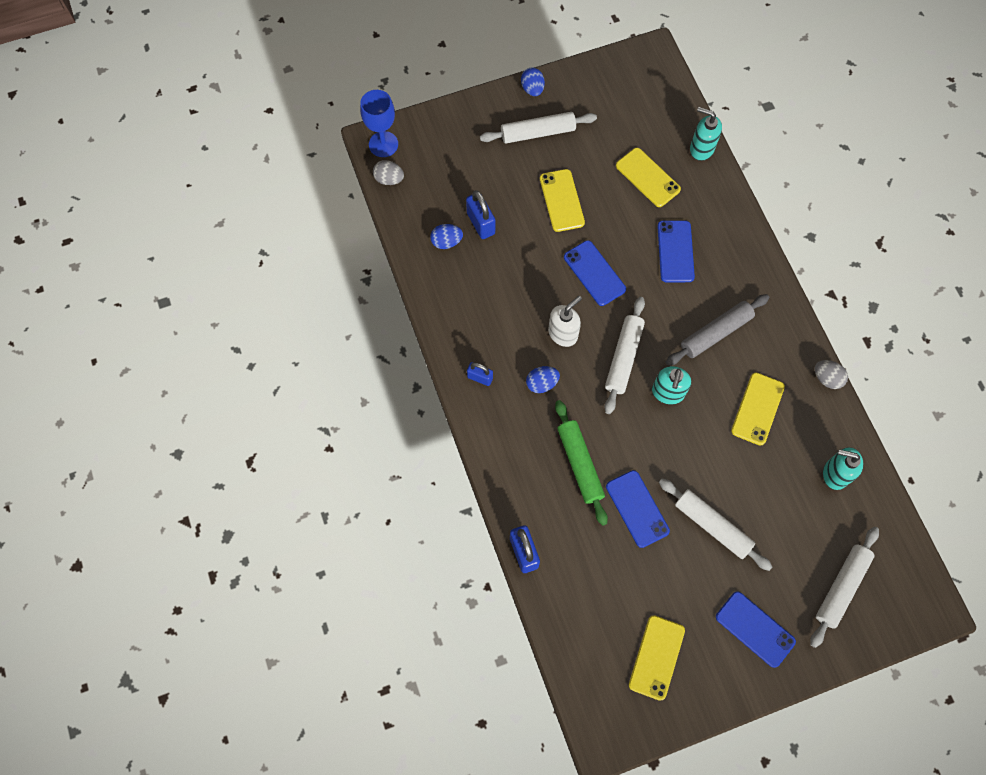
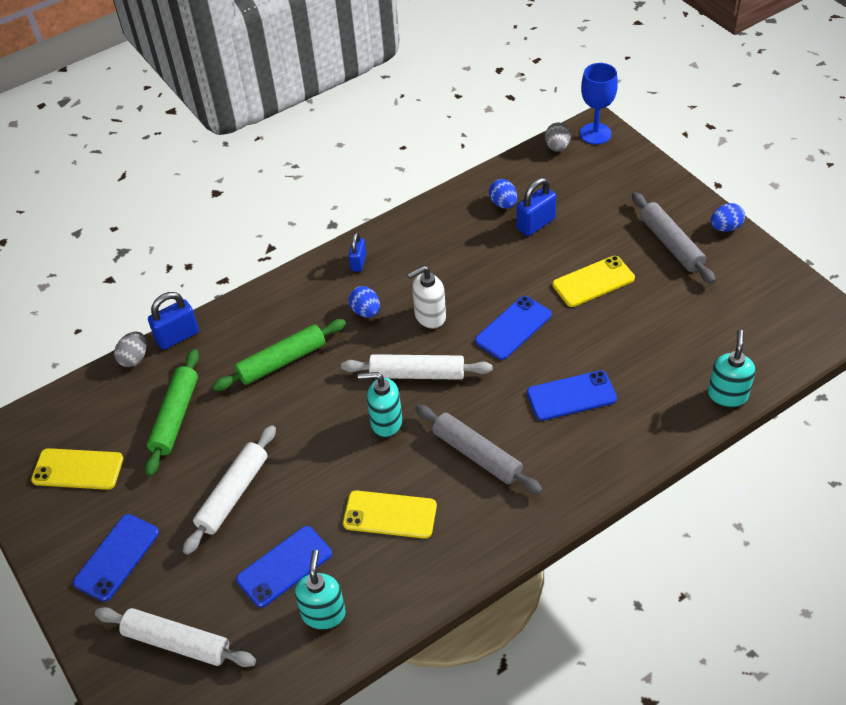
camera: 80 degrees right, 20 degrees down
white rolling pin [480,112,597,143] -> grey rolling pin [632,192,716,284]
white soap dispenser [548,296,582,347] -> white soap dispenser turned 120 degrees clockwise [407,265,446,329]
blue phone [606,470,670,548] -> blue phone moved to [236,526,332,608]
yellow phone [616,148,681,207] -> none
grey egg [815,360,848,389] -> grey egg moved to [114,331,147,367]
none -> green rolling pin [145,349,199,476]

